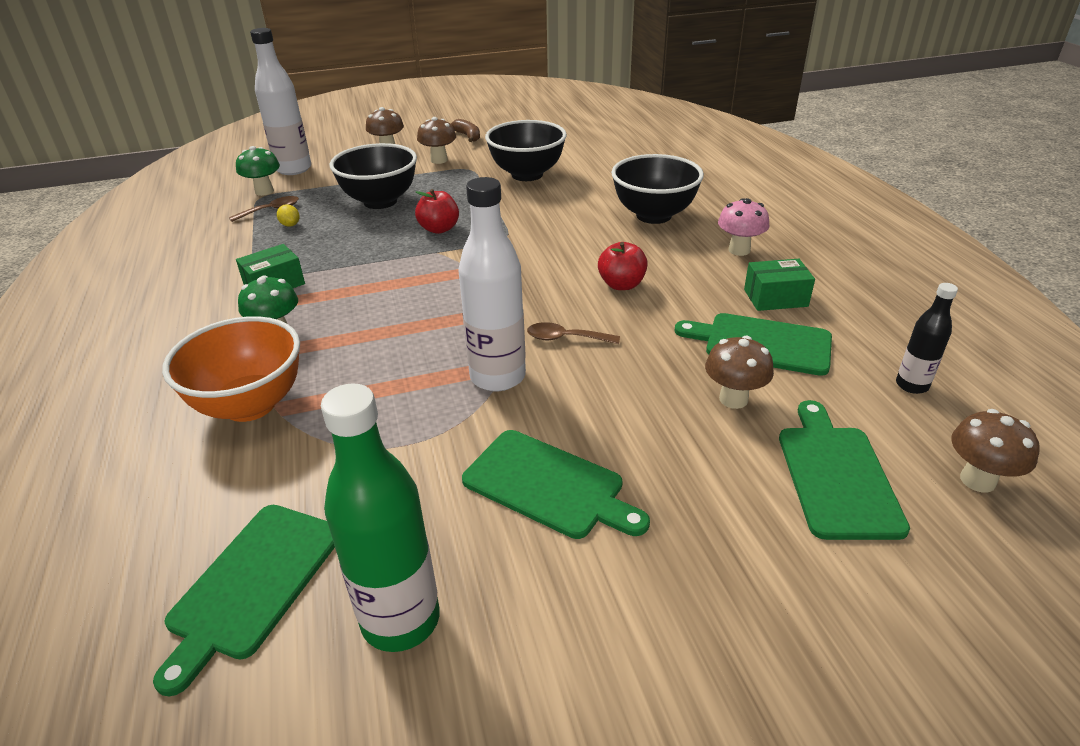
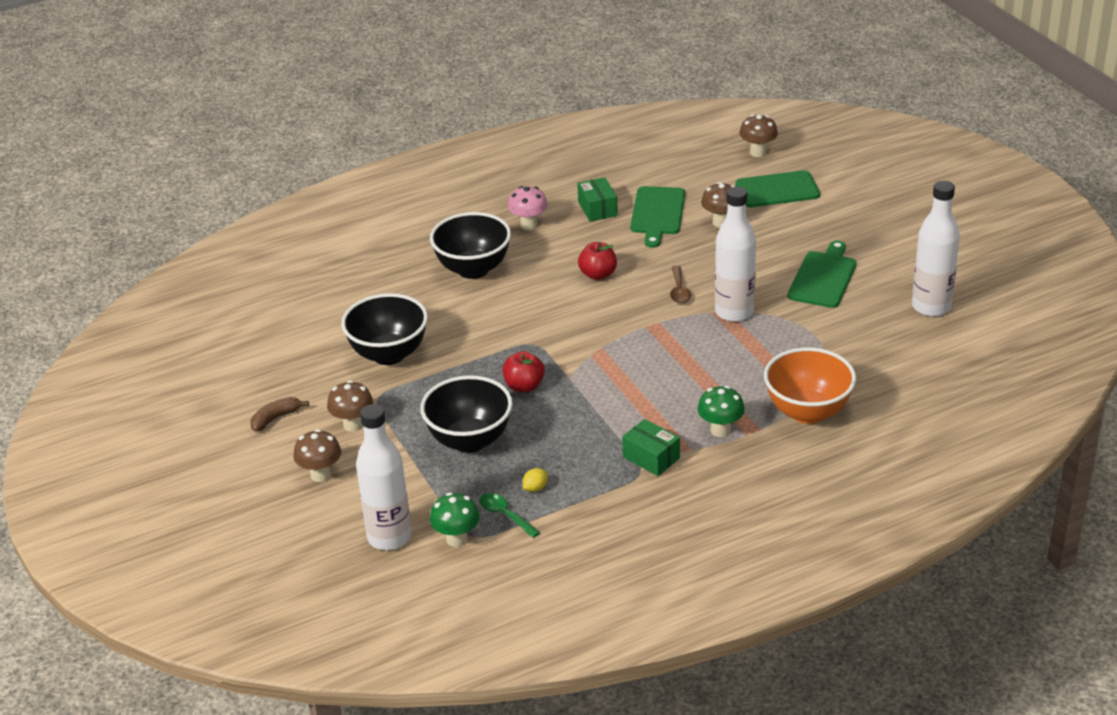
camera: 100 degrees left, 0 degrees up
green cutting board [153,505,335,697] -> none
brown spoon [229,196,299,222] -> green spoon [479,493,540,538]
green bottle [321,383,440,652] -> white bottle [912,181,960,317]
black bottle [896,283,958,394] -> none

